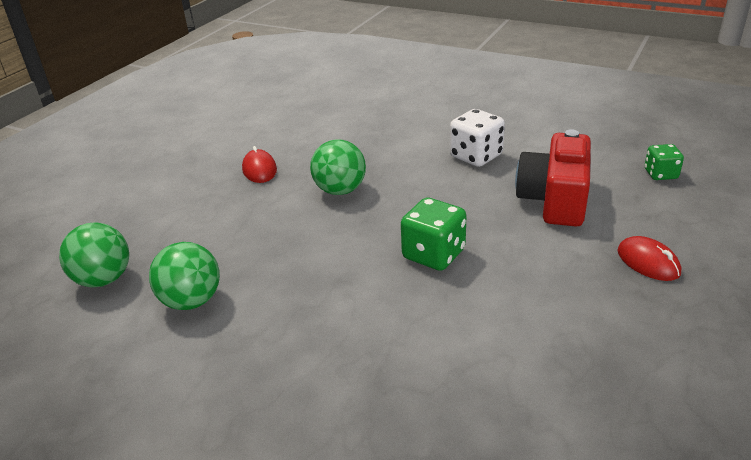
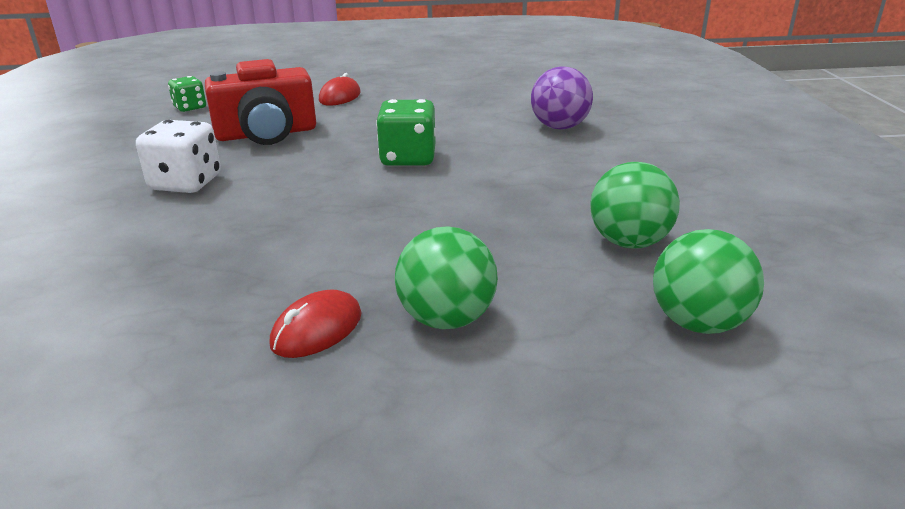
camera: 125 degrees left, 5 degrees down
green ball [310,139,366,195] -> green ball moved to [395,226,498,329]
none -> purple ball [531,66,593,129]

